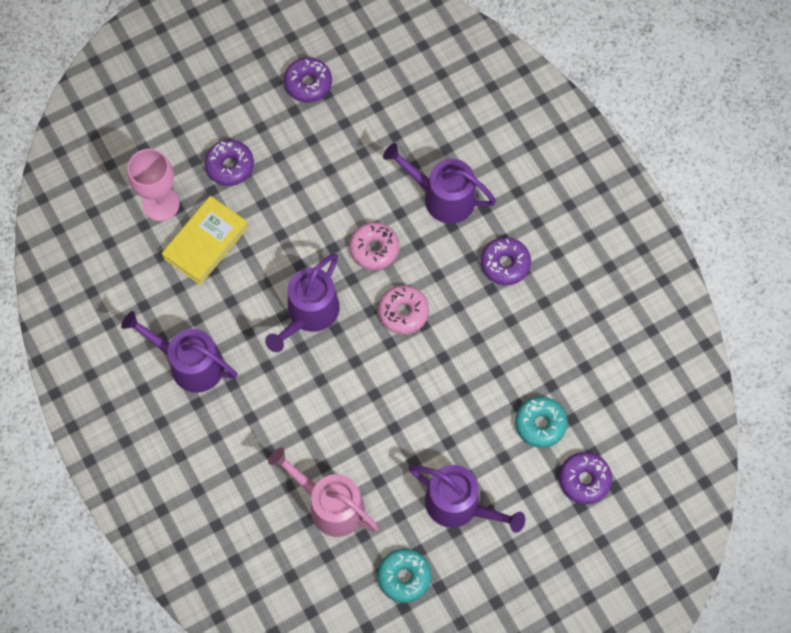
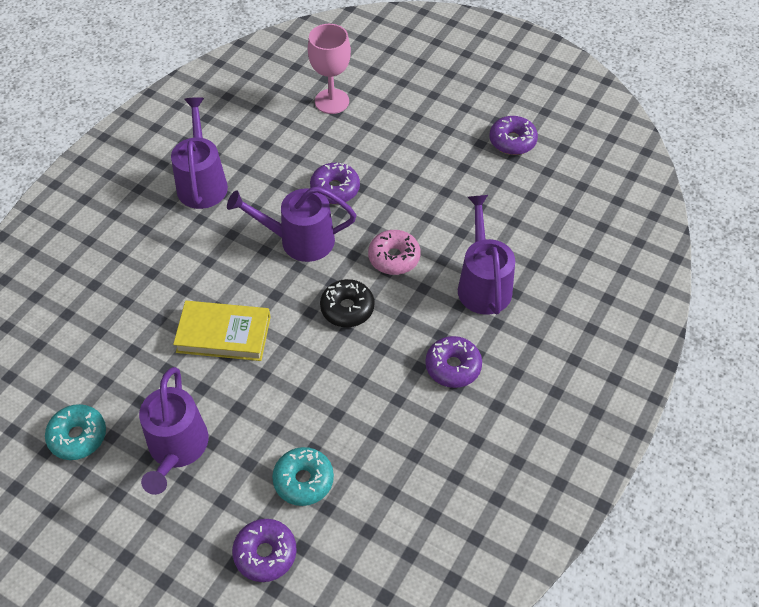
camera: 60 degrees right, 15 degrees down
yellow book [162,196,249,285] -> yellow book moved to [173,301,271,361]
purple donut [204,140,254,186] -> purple donut moved to [310,163,360,204]
pink watering can [268,447,379,537] -> none
pink donut [378,285,429,334] -> black donut [320,279,374,327]

